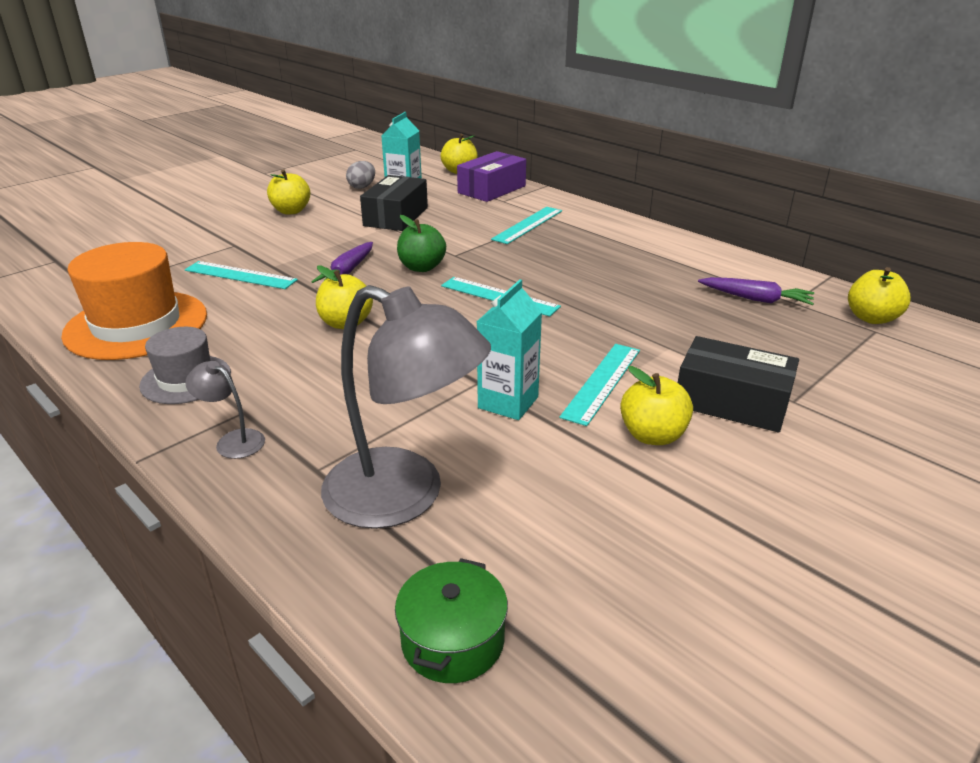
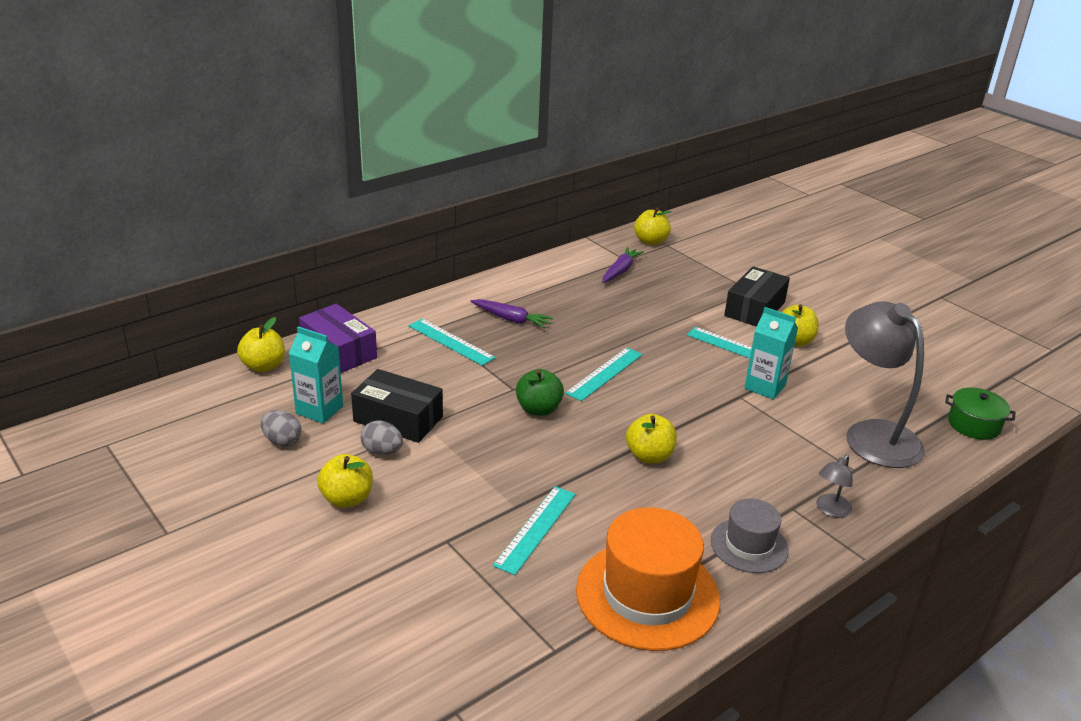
camera: 85 degrees left, 0 degrees up
purple carrot [312,242,373,283] -> purple carrot moved to [470,299,553,328]
grey lamp [321,285,491,529] -> grey lamp turned 60 degrees counterclockwise [845,301,925,468]
none -> grey egg [360,421,403,455]

